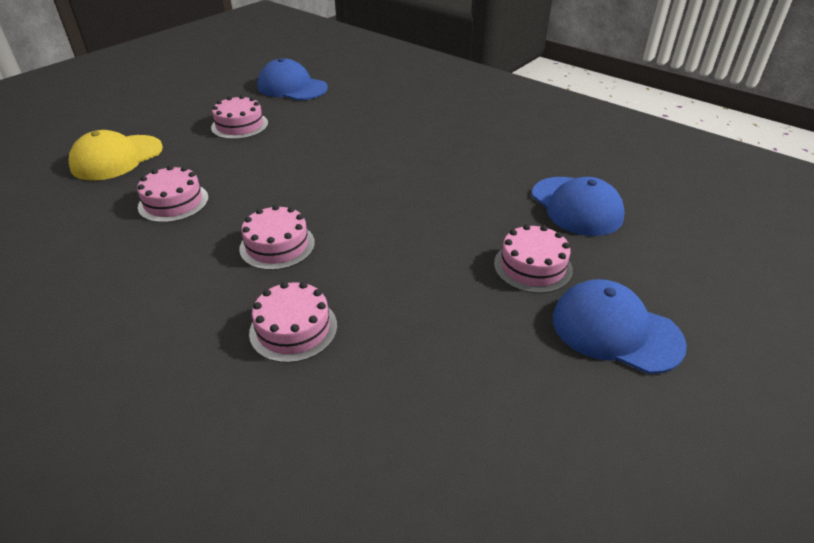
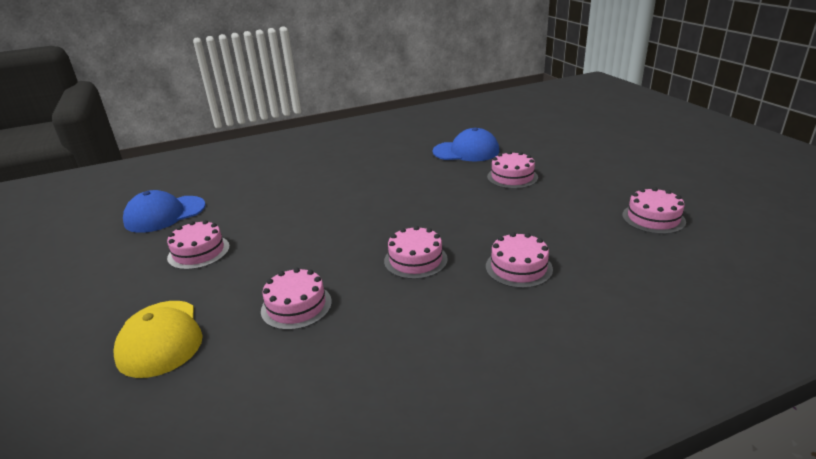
camera: 60 degrees left, 10 degrees down
blue cap [553,279,687,374] -> none
none -> pink cake [622,187,686,234]

